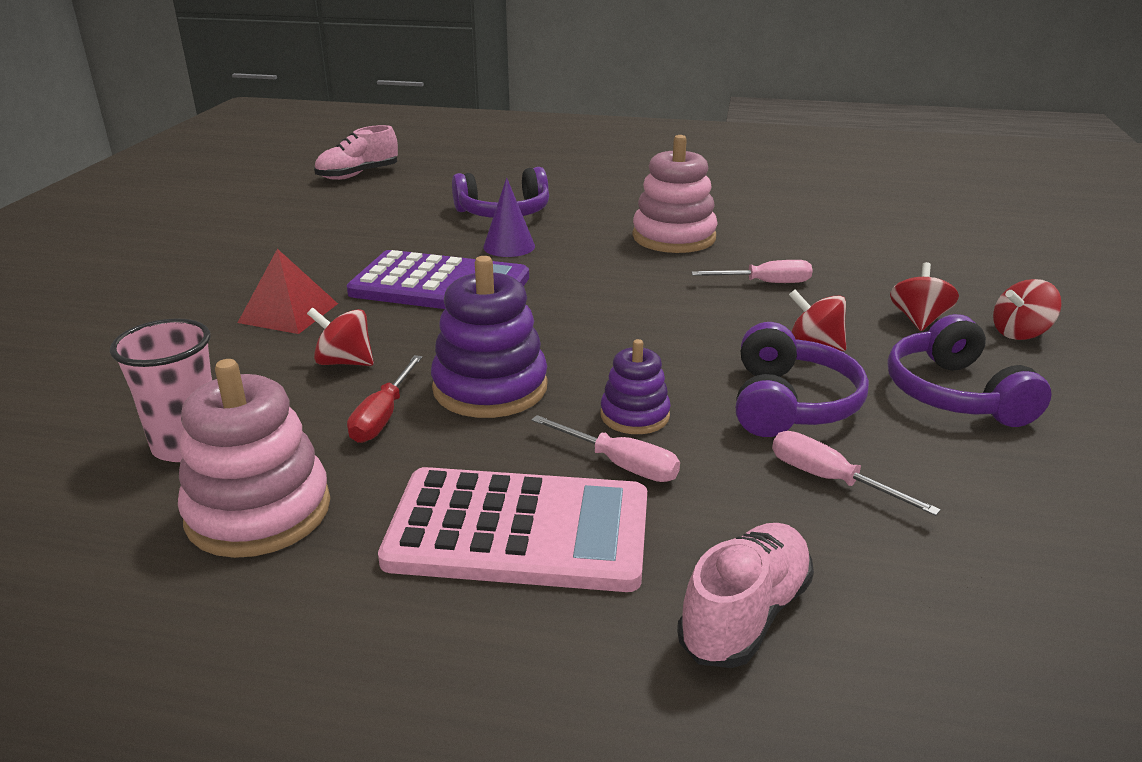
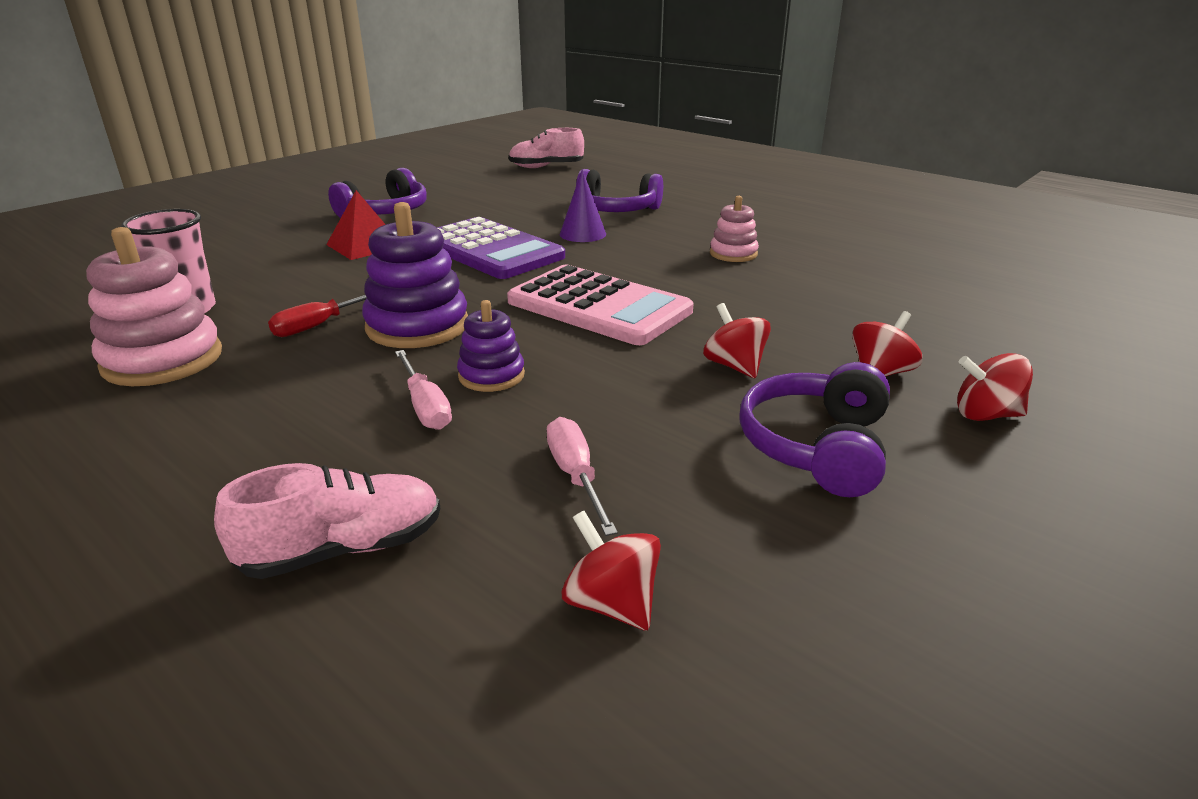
camera: 30 degrees right, 0 degrees up
red spinning top [307,308,374,366] -> red spinning top moved to [561,511,661,631]
pink calculator [378,467,647,592] -> pink calculator moved to [507,265,694,345]
pink stacking toy [632,135,718,253] -> pink stacking toy [710,196,759,262], size x0.58
pink screwdriver [691,260,813,283] -> none
purple headphones [736,322,869,437] -> purple headphones moved to [328,168,427,218]

